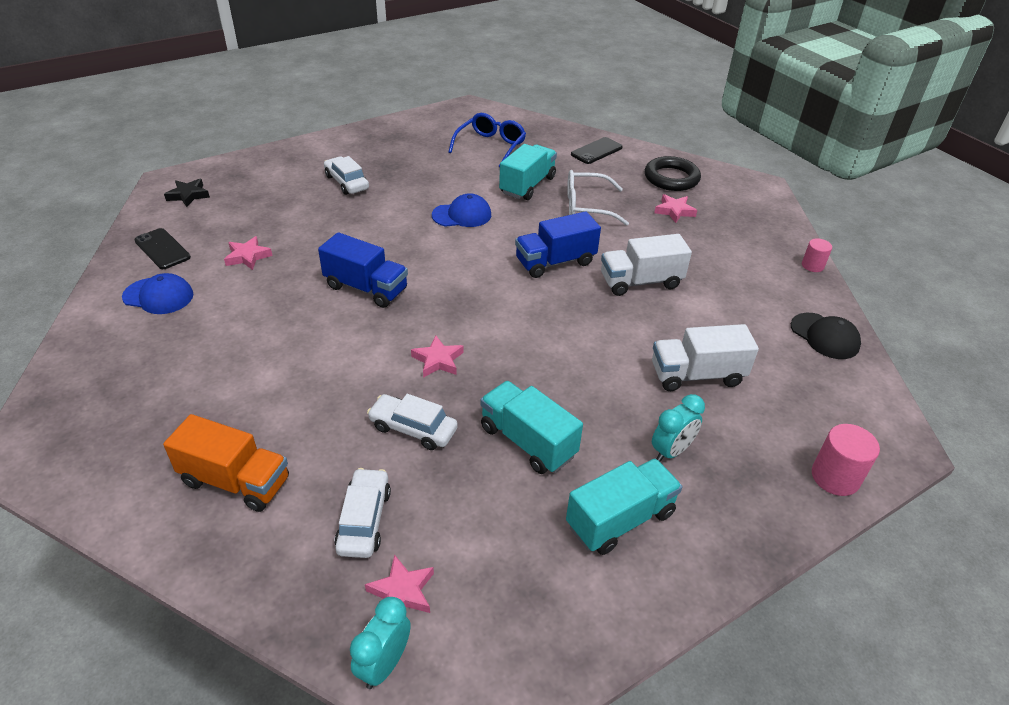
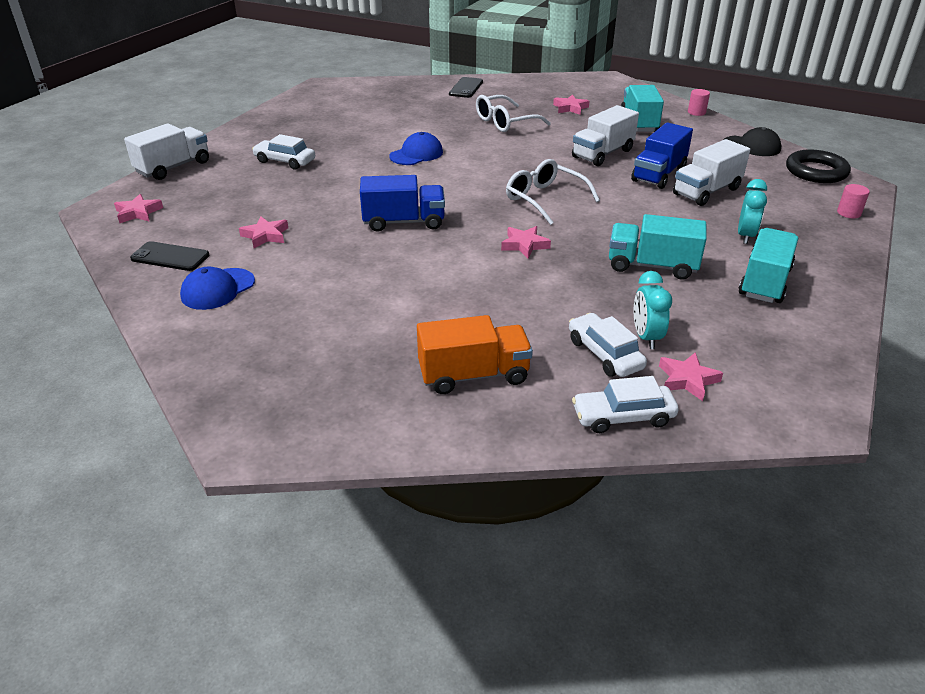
camera: 30 degrees left, 5 degrees down
blue cap [122,273,193,314] -> blue cap turned 150 degrees clockwise [180,267,255,310]
black star [164,179,210,207] -> pink star [114,194,163,223]
turquoise clock [350,597,411,689] -> turquoise clock moved to [634,271,672,349]
white car [367,394,458,450] -> white car moved to [572,376,679,433]
blue glasses [448,113,526,167] -> none
turquoise truck [499,144,557,200] -> turquoise truck moved to [621,85,664,132]
blue truck [515,211,601,278] -> blue truck moved to [631,123,693,189]
black ring [645,156,701,191] -> black ring moved to [786,149,851,183]
pink cylinder [812,424,880,496] -> pink cylinder [837,184,870,218], size x0.63
none -> white truck [124,123,209,180]
none -> white glasses [506,159,600,225]

